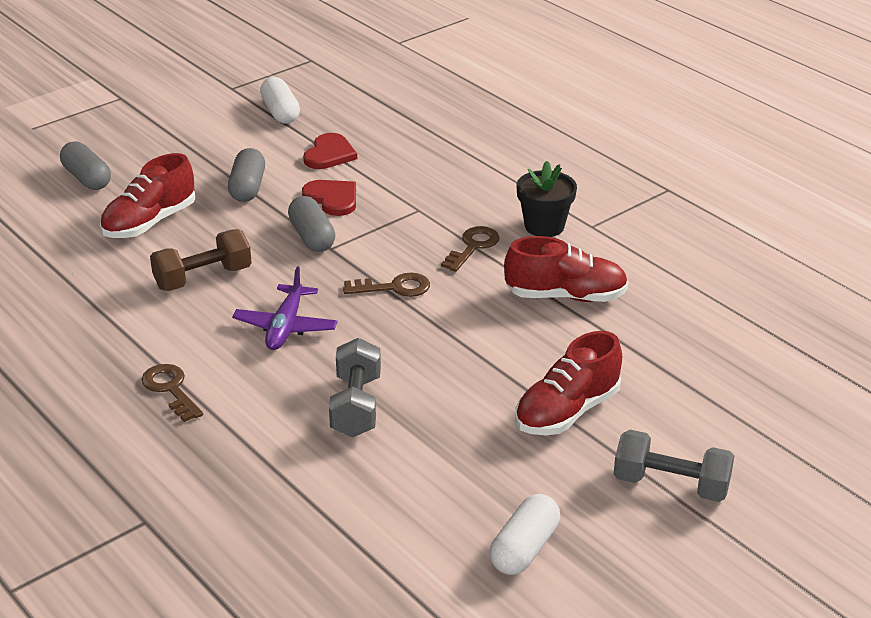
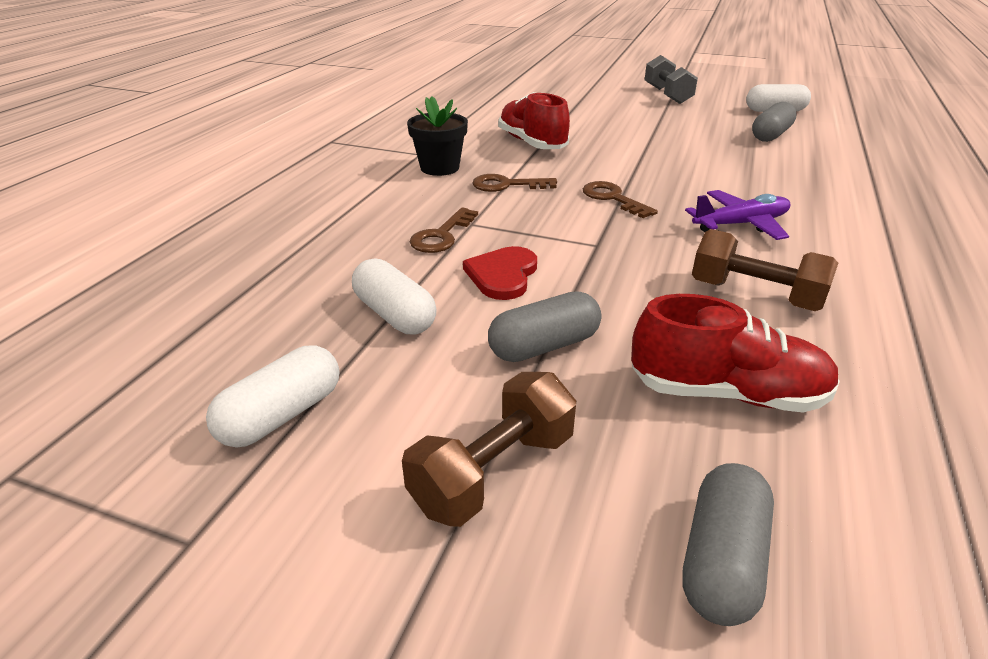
camera: 120 degrees left, 0 degrees up
brown key [141,364,203,422] -> brown key moved to [410,207,478,253]
grey capsule [288,196,335,252] -> grey capsule moved to [752,102,797,142]
red heart [303,133,357,169] -> white capsule [352,258,437,334]
grey dumbbell [329,338,381,438] -> none
red shoe [515,331,622,435] -> none
none -> brown dumbbell [402,372,576,527]

